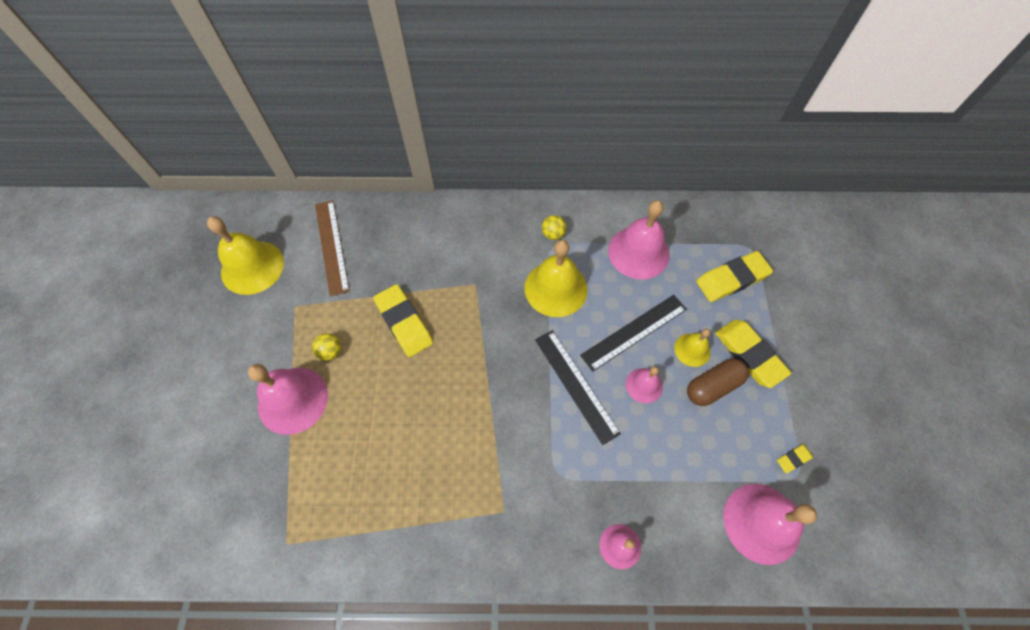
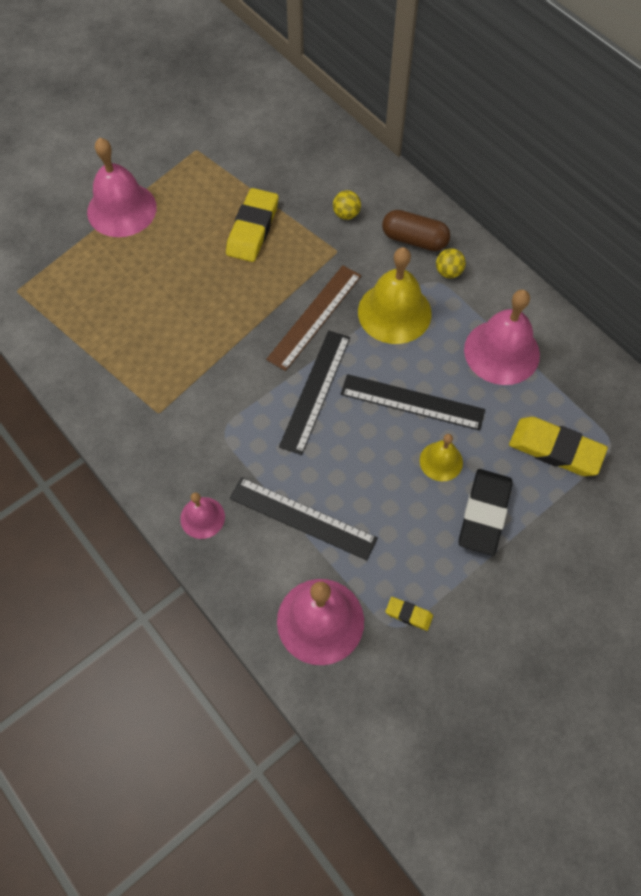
camera: 50 degrees right, 0 degrees up
yellow bell [207,216,284,295] -> none
yellow ball [312,333,341,361] -> yellow ball moved to [333,190,361,220]
brown ruler [315,200,350,296] -> brown ruler moved to [266,265,361,371]
pink bell [626,366,663,403] -> none
brown capsule [687,359,749,406] -> brown capsule moved to [382,210,450,251]
yellow eraser [715,320,791,388] -> black eraser [459,469,513,556]
none -> black ruler [230,477,378,560]

